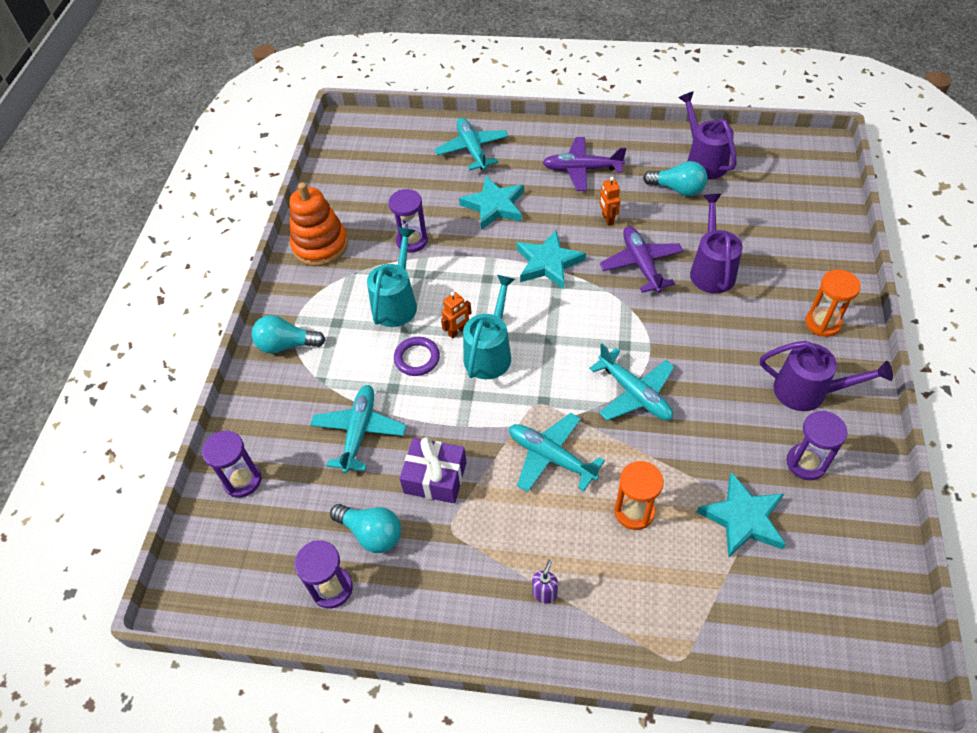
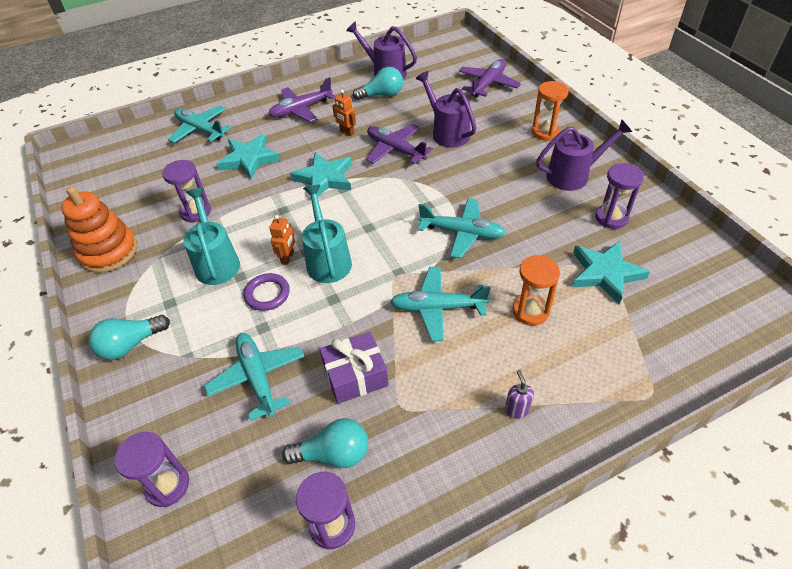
camera: 35 degrees left, 5 degrees down
none -> purple plane [459,59,521,97]

